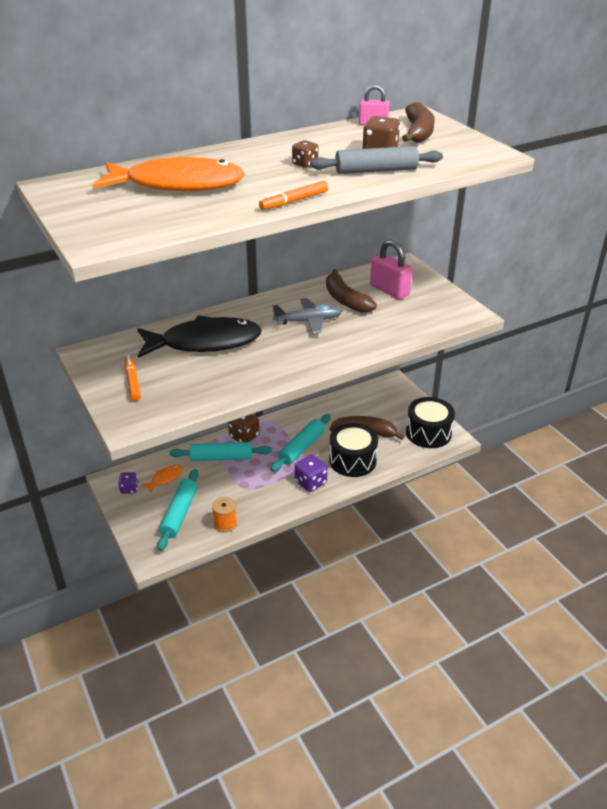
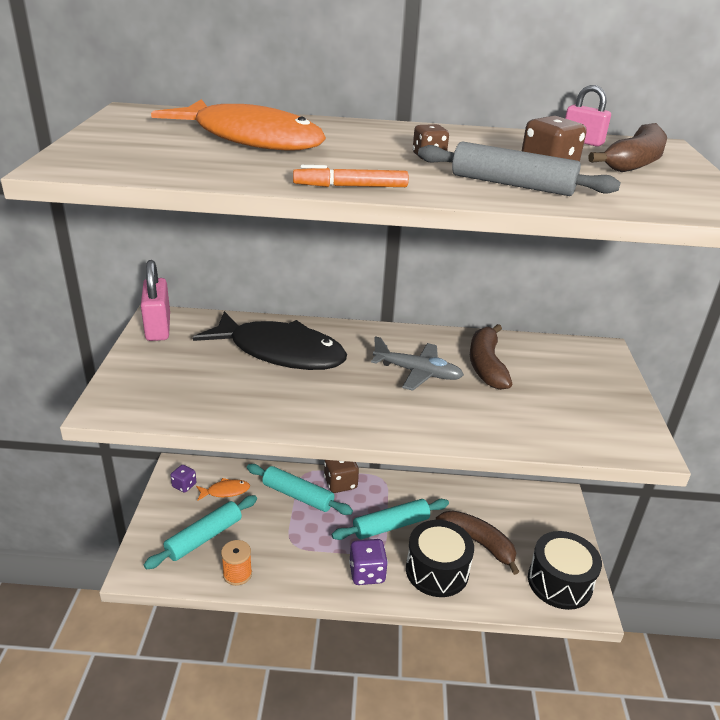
camera: 30 degrees right, 5 degrees down
orange marker [125,355,141,401] -> none
pink padlock [370,239,412,300] -> pink padlock moved to [141,260,170,341]

